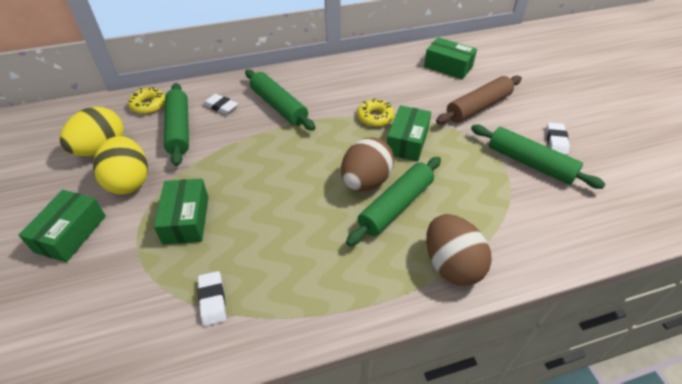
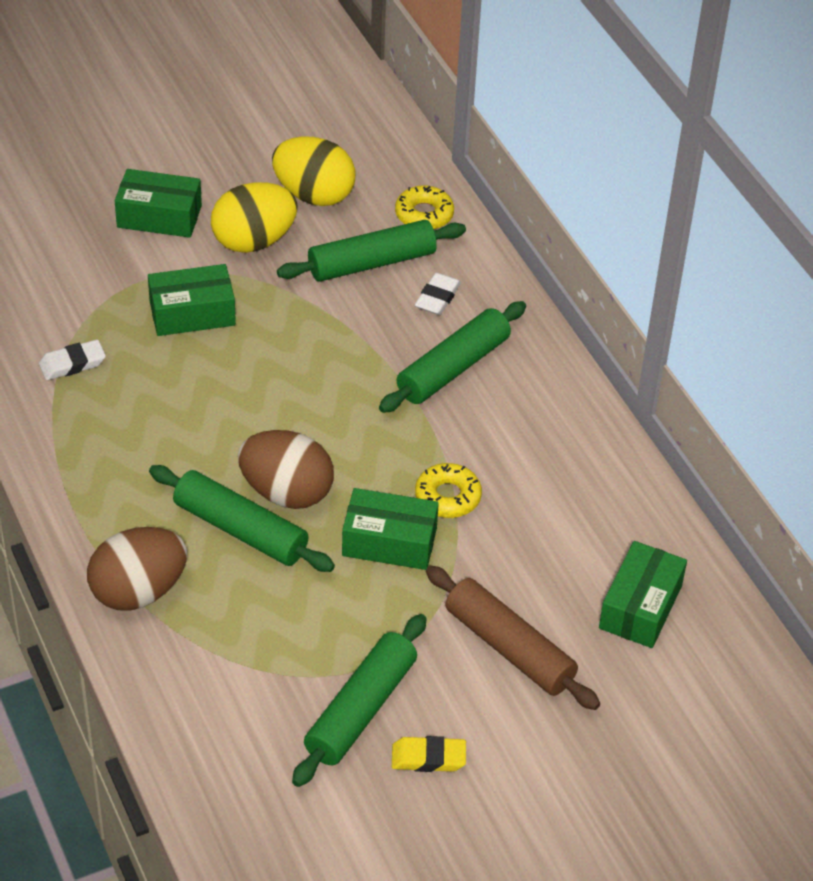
camera: 80 degrees right, 0 degrees up
white eraser [546,122,570,155] -> yellow eraser [392,736,466,772]

